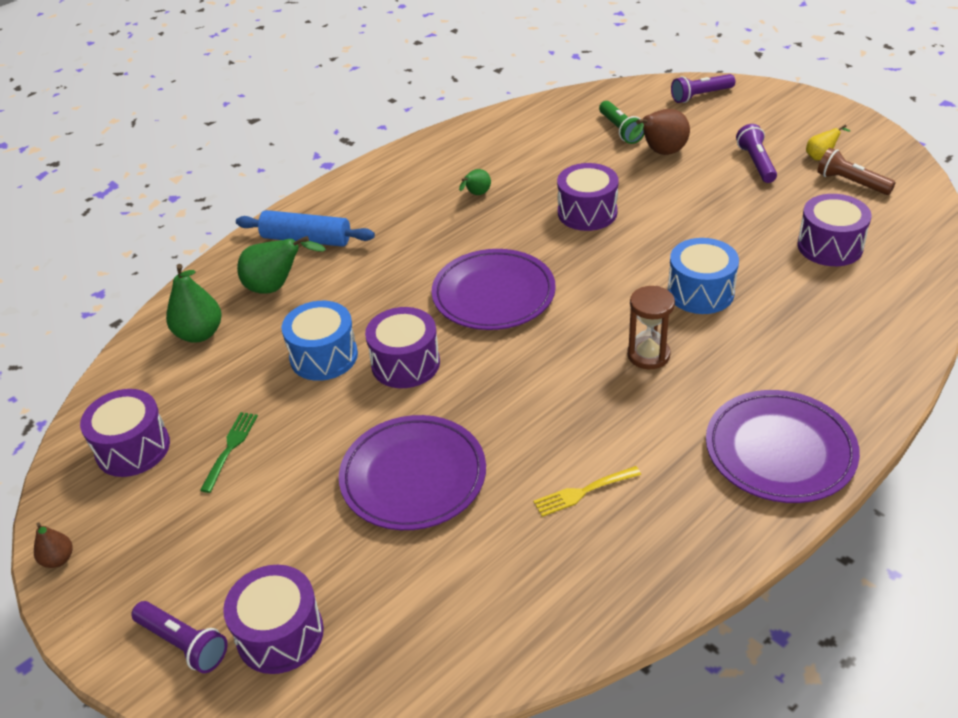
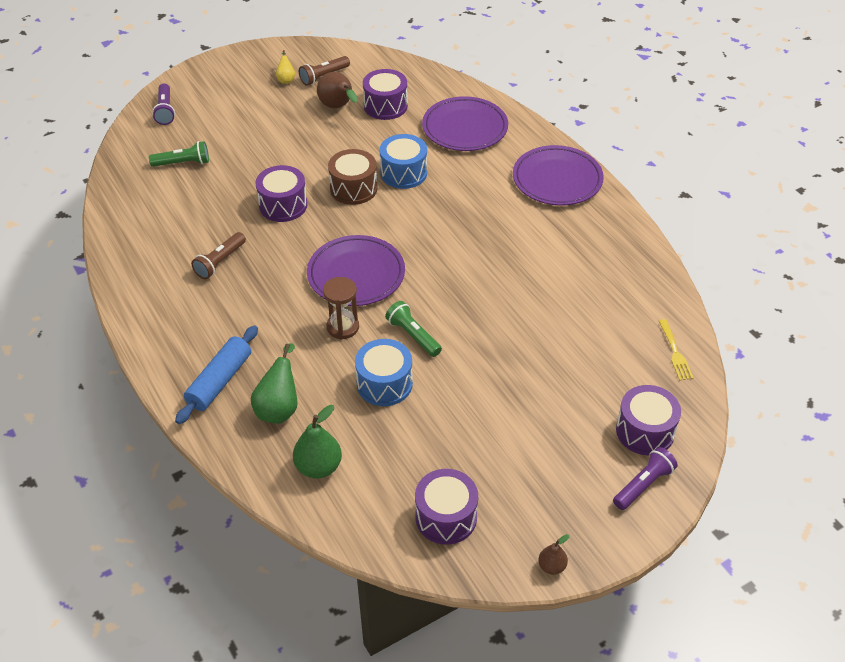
camera: 80 degrees left, 5 degrees up
green fork [200,412,258,493] -> none
purple plate [339,415,486,530] -> purple plate moved to [422,96,508,151]
purple drum [365,307,440,388] -> green flashlight [385,301,442,357]
green pear [459,169,491,195] -> brown flashlight [191,232,246,279]
yellow fork [533,466,641,517] -> yellow fork moved to [659,319,693,381]
brown hourglass [627,286,675,369] -> brown hourglass moved to [323,277,359,339]
brown pear [629,109,690,155] -> brown pear moved to [317,72,358,108]
purple flashlight [736,124,777,183] -> none
none -> brown drum [328,149,378,205]

